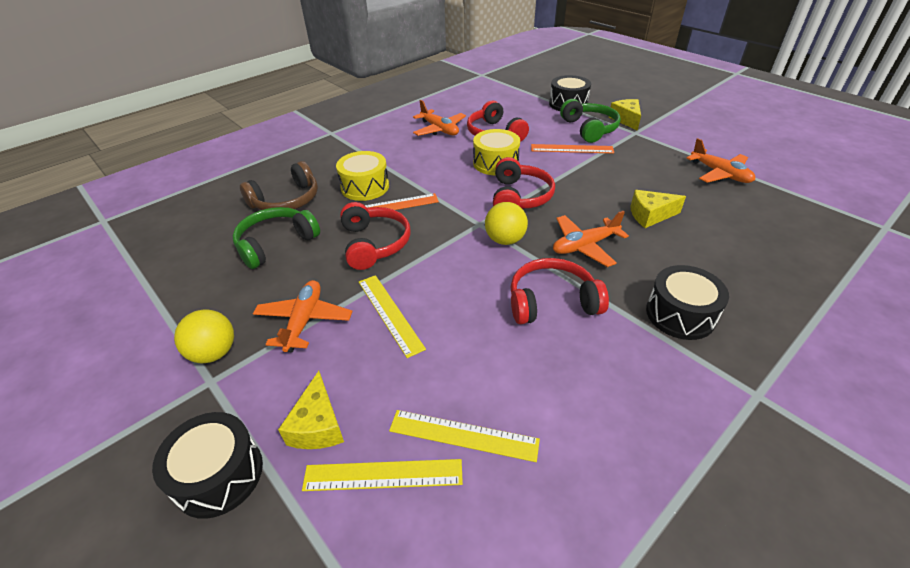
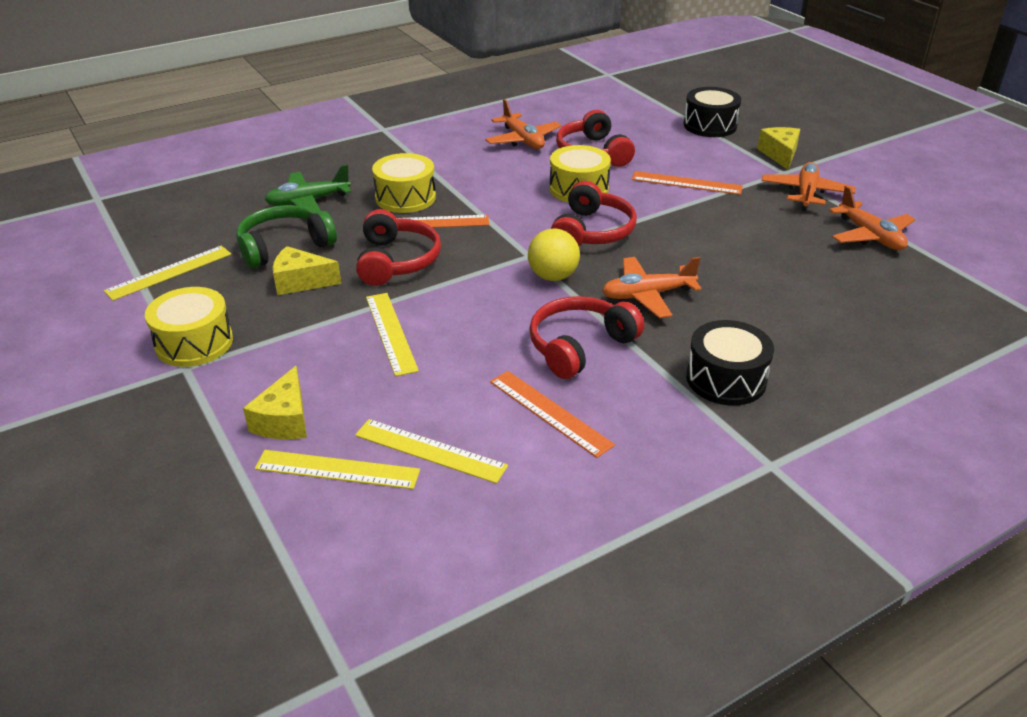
camera: 10 degrees right, 5 degrees down
black drum [152,412,263,519] -> none
yellow ball [174,309,234,363] -> yellow drum [145,287,233,367]
brown headphones [240,161,318,210] -> green plane [265,164,351,213]
orange plane [253,280,353,352] -> orange plane moved to [762,162,855,211]
red headphones [510,258,609,324] -> red headphones turned 45 degrees counterclockwise [529,296,644,379]
green headphones [560,99,621,143] -> none
yellow cheese [630,190,686,228] -> yellow cheese moved to [273,246,341,295]
none -> yellow ruler [104,246,231,301]
none -> orange ruler [490,371,615,458]

